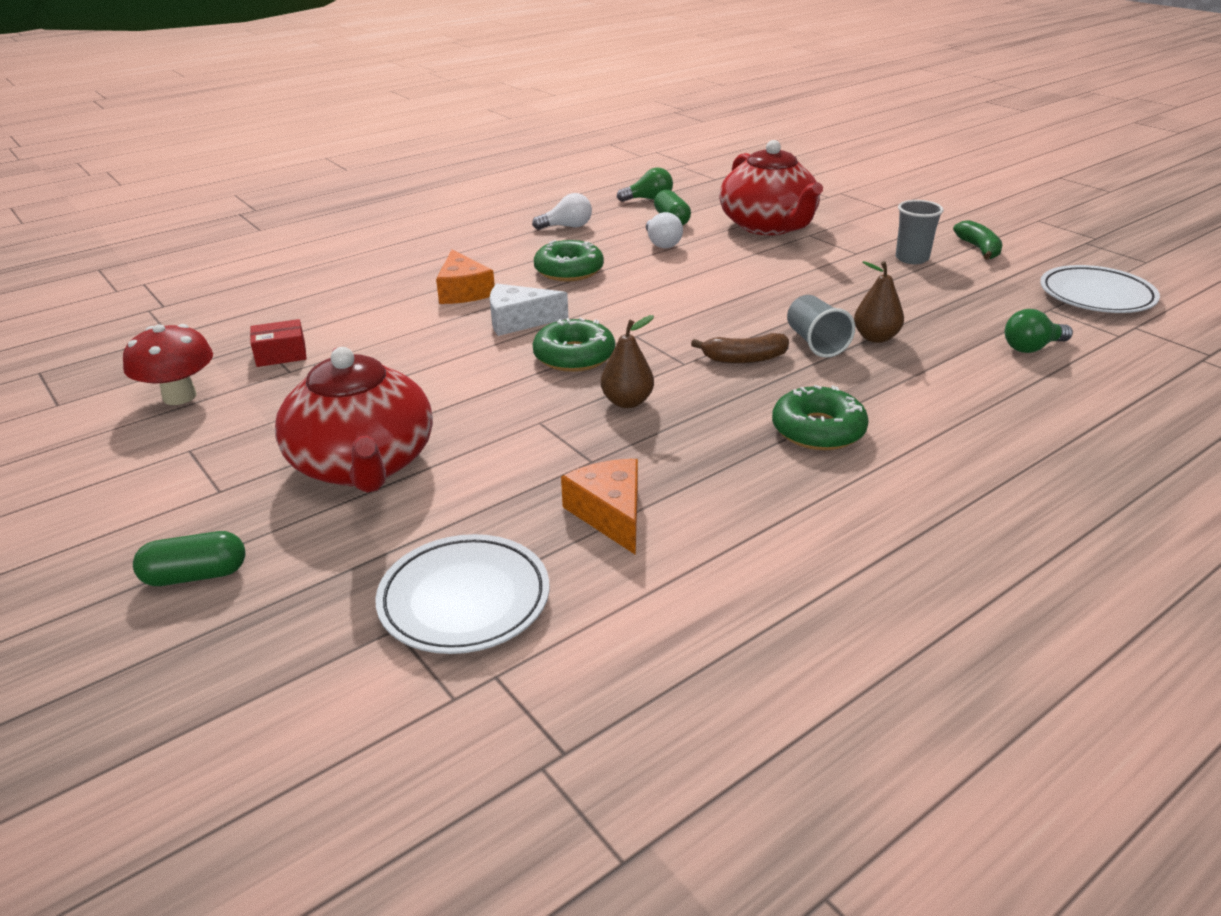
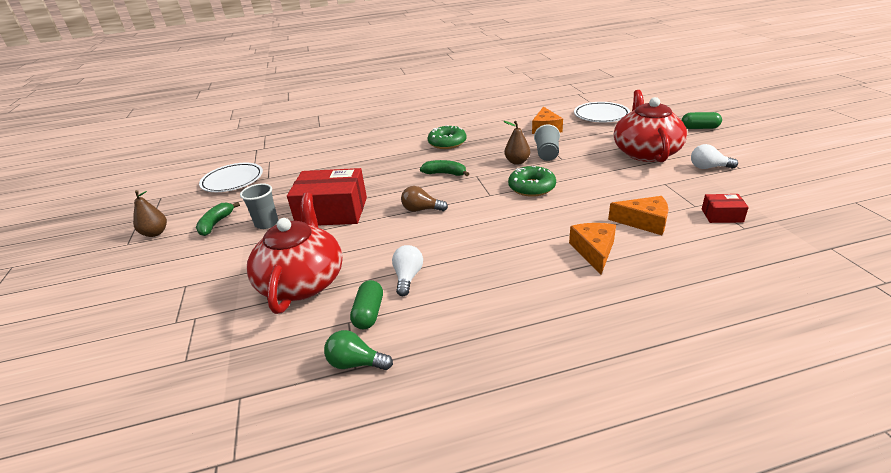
camera: 155 degrees left, 0 degrees up
red mushroom [123,324,213,405] -> none
white cheese [490,284,568,336] -> none
white light bulb [532,193,592,230] -> white light bulb moved to [691,144,738,169]
green donut [534,240,604,281] -> none
brown banana [691,333,789,364] -> green banana [420,160,469,176]
grey cup [787,295,855,358] -> grey cup moved to [534,124,560,161]
brown pear [854,261,904,343] -> brown pear moved to [133,190,167,237]
green light bulb [1005,309,1073,353] -> none
none -> red box [287,168,367,225]
none -> brown light bulb [401,186,448,212]
none -> orange cheese [608,196,669,235]

